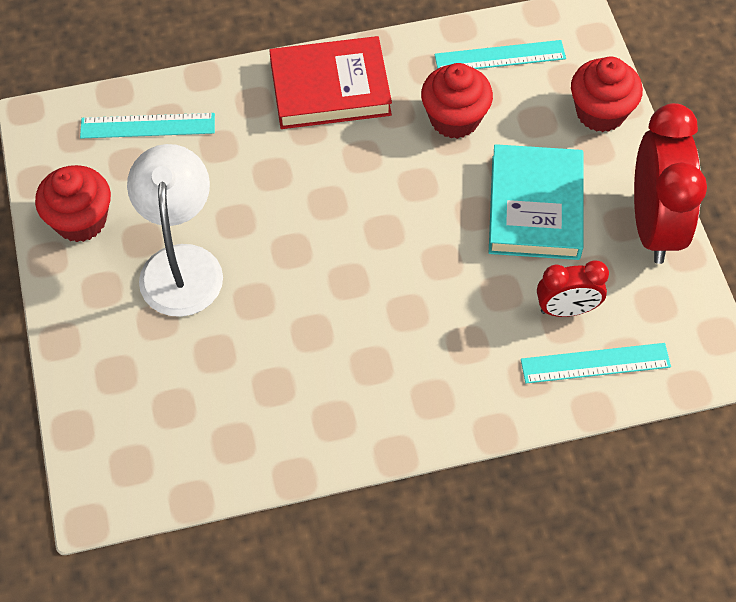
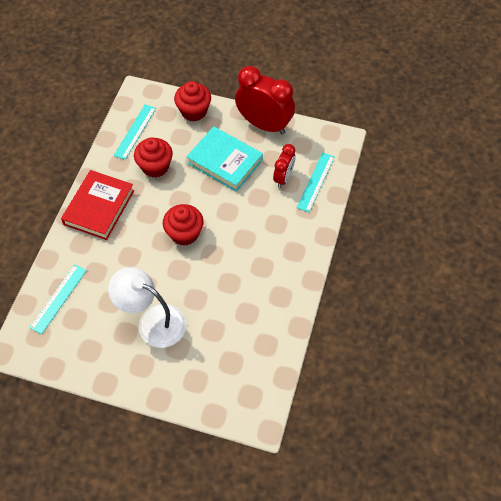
camera: 60 degrees left, 0 degrees up
red cupcake [35,165,111,242] -> red cupcake moved to [163,204,204,246]

